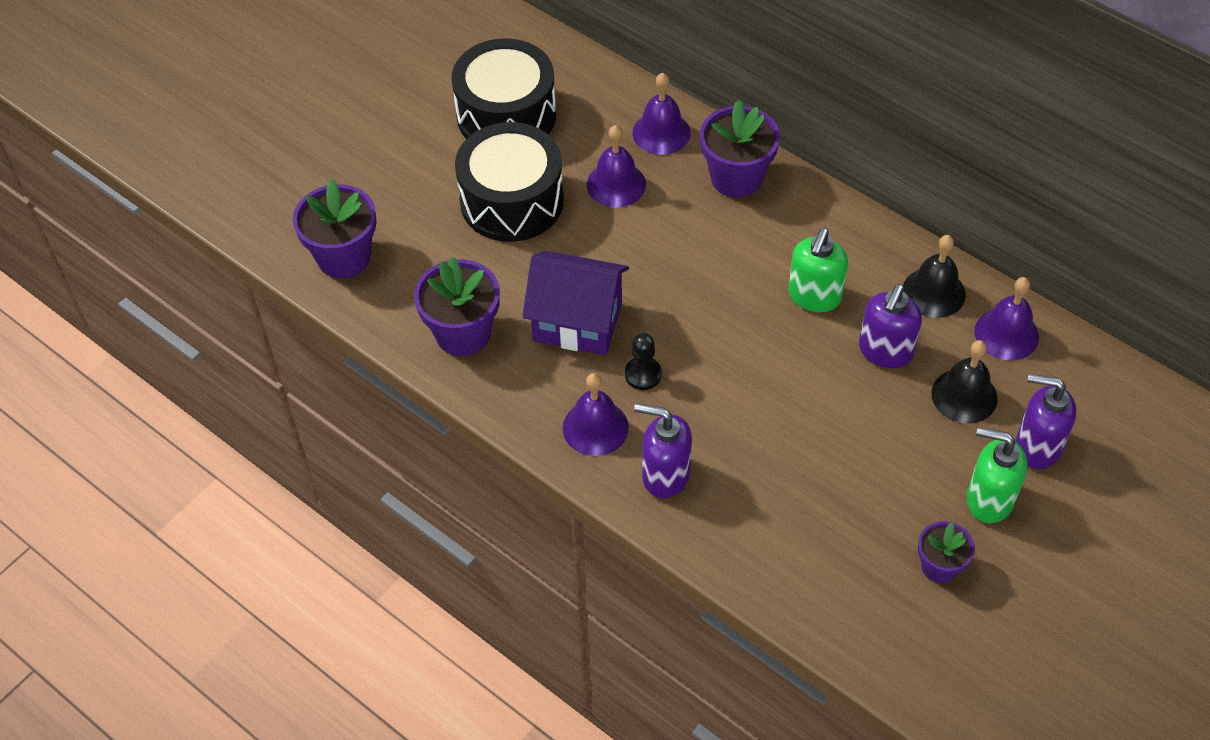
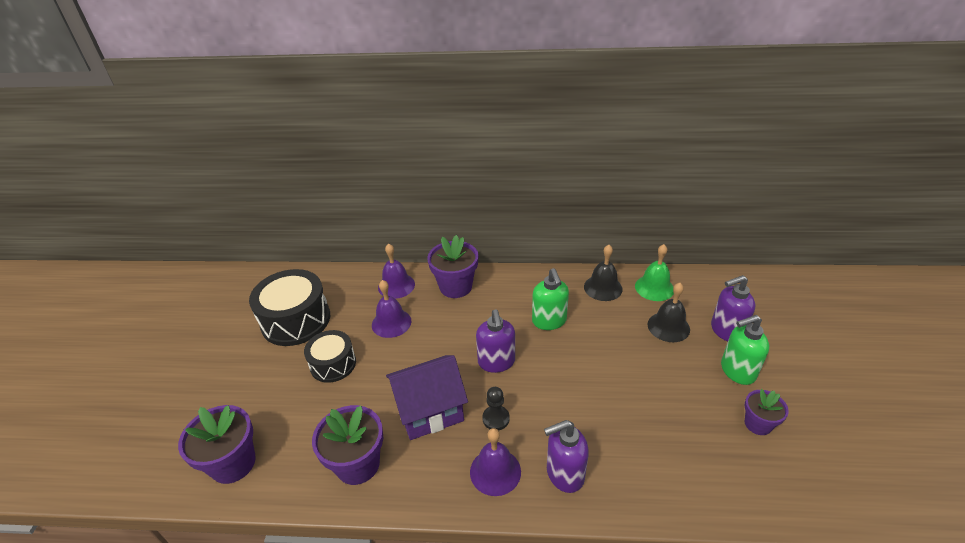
camera: 35 degrees left, 15 degrees down
black drum [455,122,564,242] -> black drum [304,330,356,383], size x0.61
purple soap dispenser [859,284,922,368] -> purple soap dispenser moved to [476,309,515,373]
purple bell [975,277,1039,360] -> green bell [635,244,674,301]

